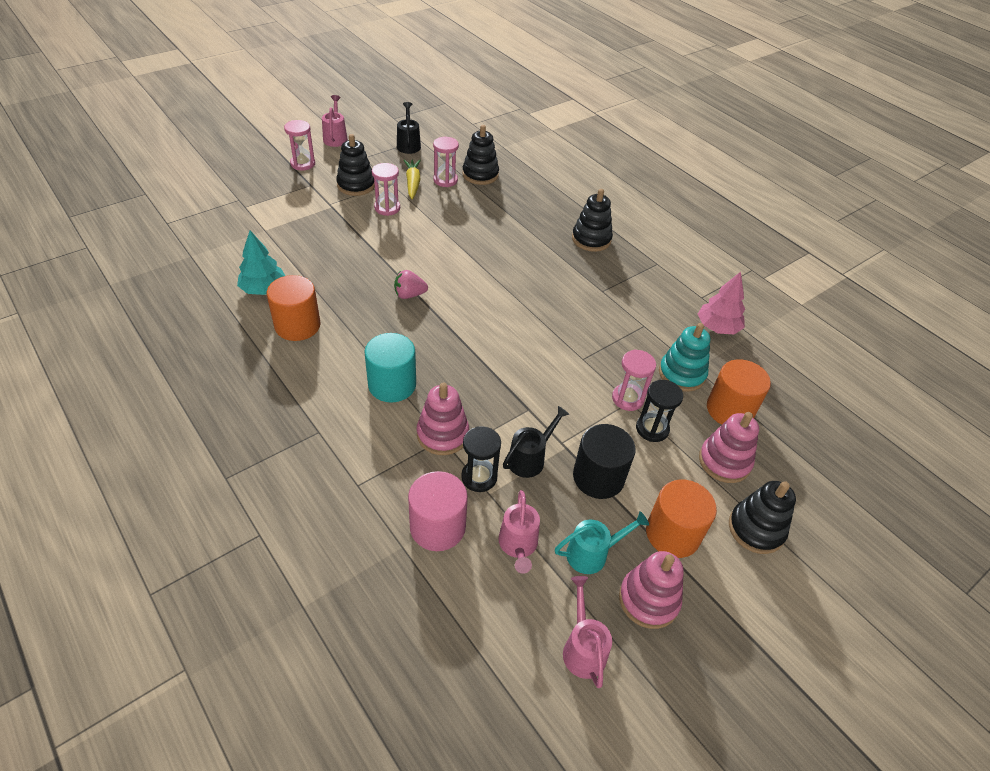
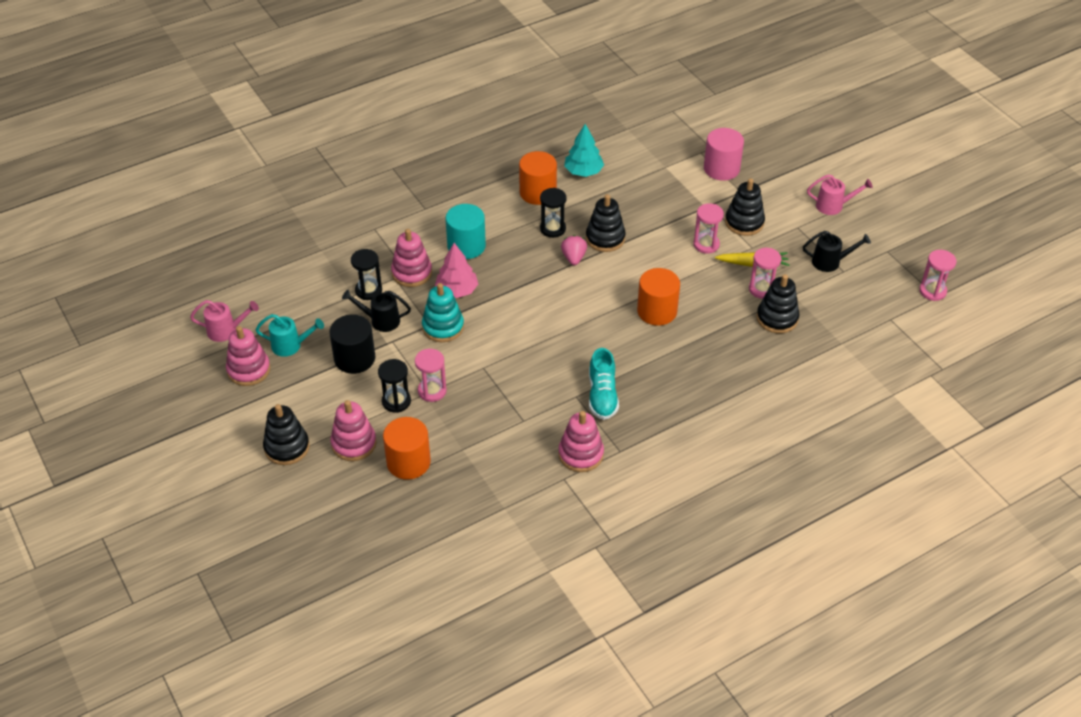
camera: 100 degrees right, 0 degrees up
pink hourglass [284,120,315,171] -> pink hourglass moved to [919,250,956,301]
pink cylinder [408,471,468,551] -> pink cylinder moved to [704,128,744,181]
pink watering can [499,490,540,574] -> none
black watering can [503,406,569,478] -> black watering can turned 135 degrees clockwise [342,290,411,332]
turquoise watering can [555,511,649,574] -> turquoise watering can turned 75 degrees counterclockwise [256,314,324,357]
black stacking toy [572,189,613,252] -> black stacking toy moved to [586,194,626,252]
orange cylinder [646,480,717,558] -> orange cylinder moved to [637,268,680,326]
turquoise stacking toy [659,323,710,392] -> turquoise stacking toy moved to [422,283,464,342]
pink tree [698,272,745,334] -> pink tree moved to [435,243,478,298]
none -> black hourglass [540,188,567,238]
none -> pink stacking toy [558,411,604,472]
none -> turquoise shoe [589,348,619,420]

